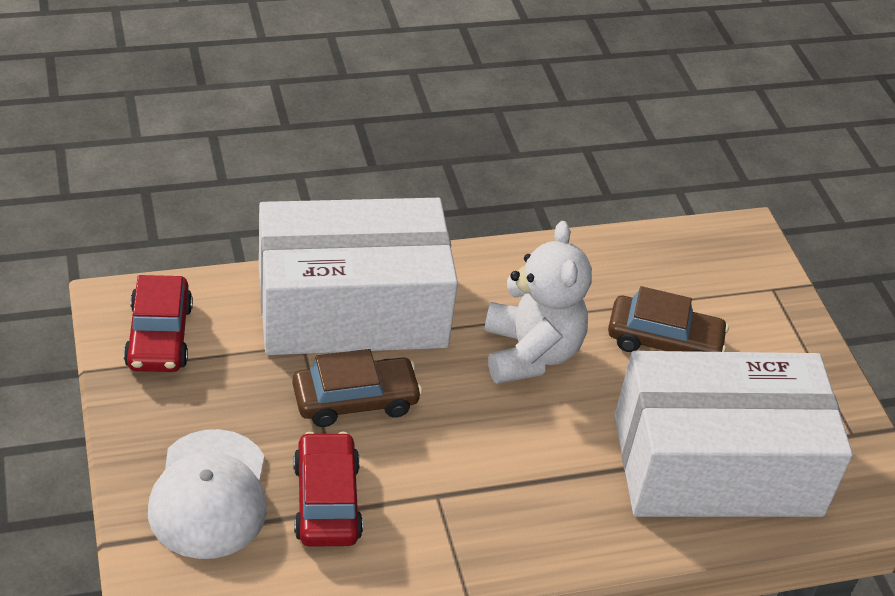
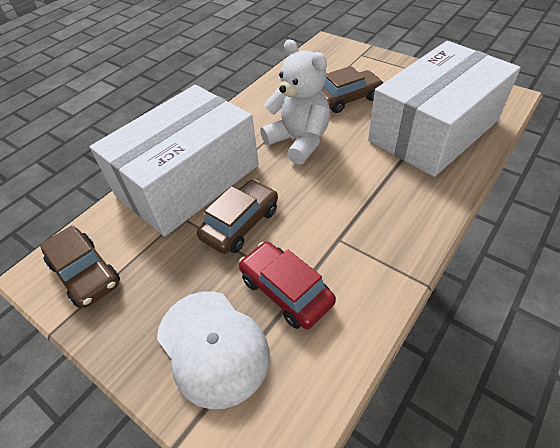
camera: 30 degrees left, 5 degrees up
red car [124,275,193,372] -> brown car [39,225,120,308]

